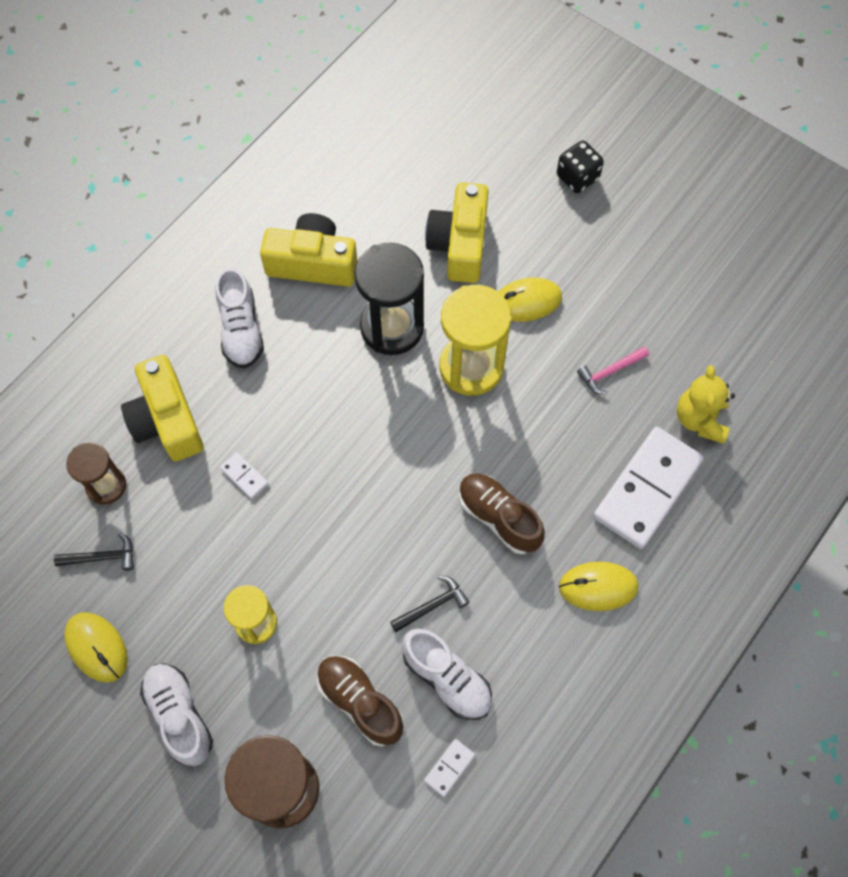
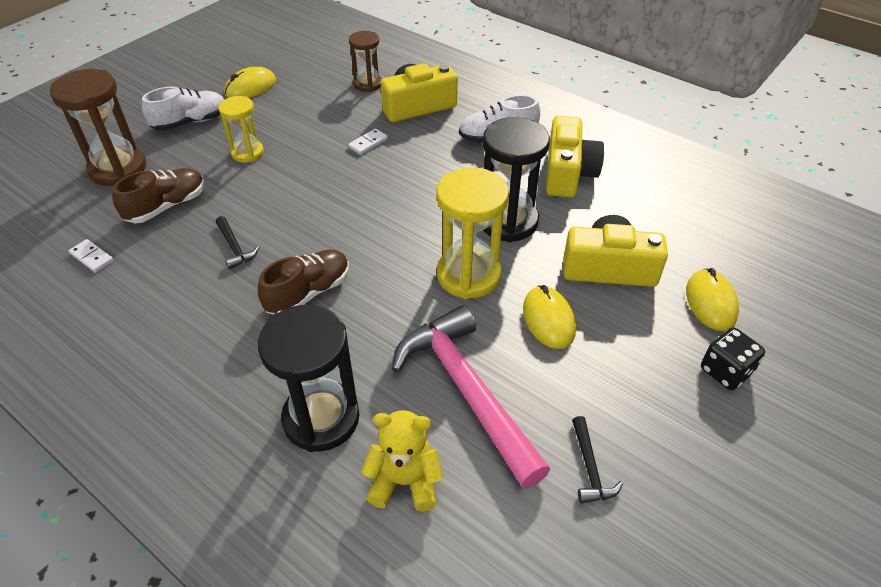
camera: 90 degrees right, 20 degrees down
black hammer [54,533,134,571] -> black hammer moved to [572,416,623,504]
white shoe [402,629,492,720] -> none
yellow mouse [559,562,639,611] -> yellow mouse moved to [686,268,739,331]
pink hammer [577,346,649,395] -> pink hammer [392,305,550,489], size x2.44
white domino [593,427,704,549] -> black hourglass [258,305,360,452]

